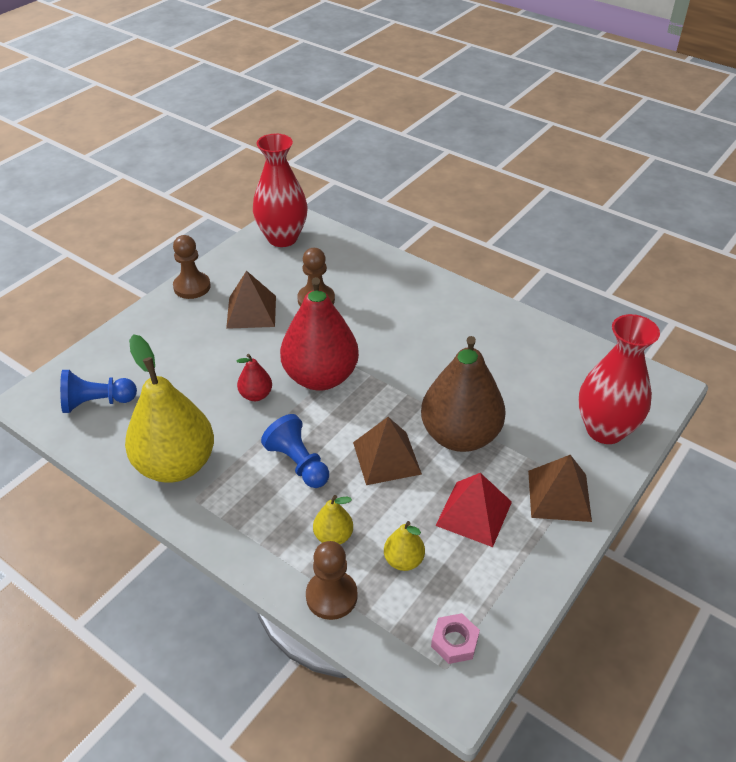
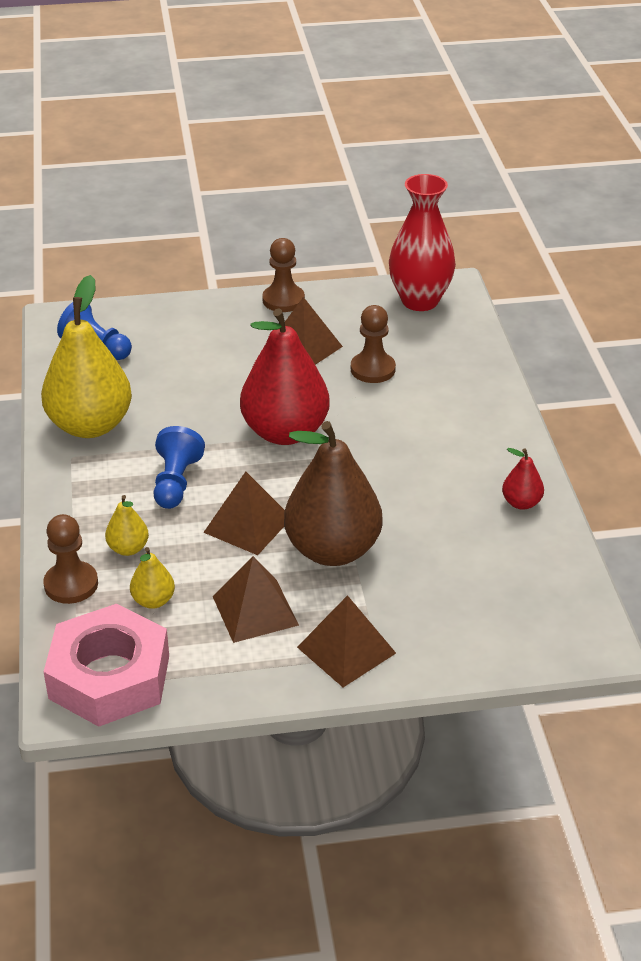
camera: 45 degrees right, 5 degrees down
red pear [236,354,272,401] -> red pear moved to [502,448,544,510]
pink nut [431,613,480,664] -> pink nut [44,604,169,727], size x2.46
red pyramid [435,473,512,547] -> brown pyramid [213,556,299,643]
red vase [578,314,660,444] -> none

